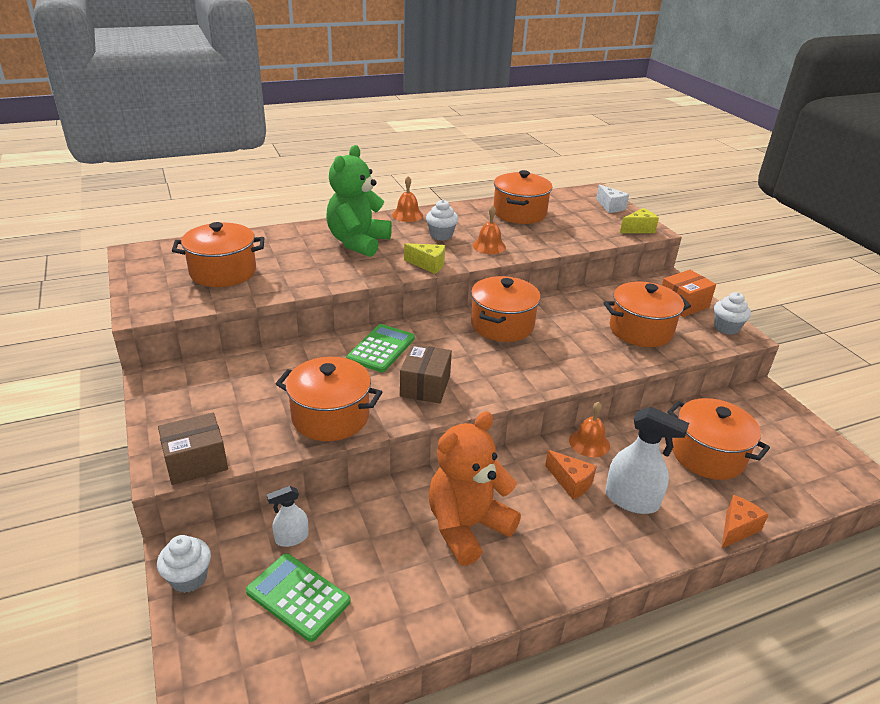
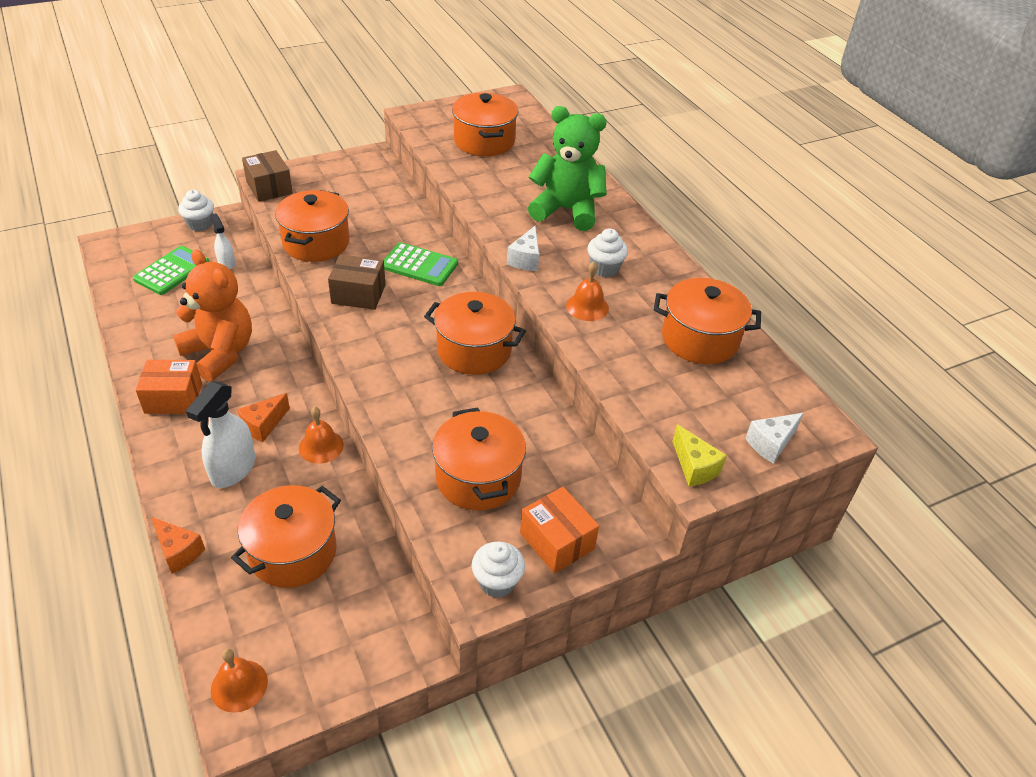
camera: 85 degrees right, 10 degrees up
orange bell [392,176,423,222] -> orange bell moved to [211,649,268,713]
yellow cheese [404,243,445,274] -> white cheese [507,226,539,271]
none -> orange box [136,360,202,414]

